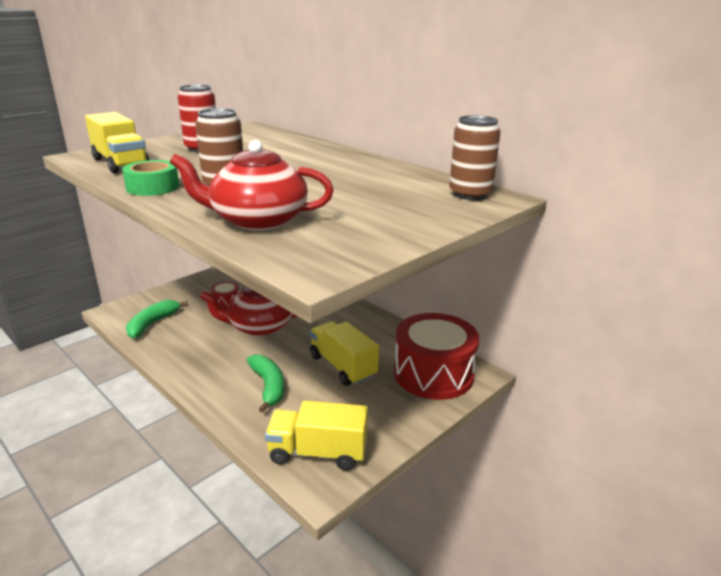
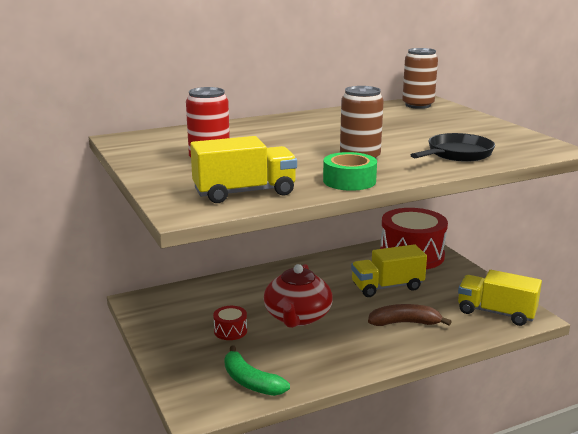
camera: 70 degrees left, 5 degrees down
red teapot [170,140,334,231] -> black pan [411,133,495,162]
green banana [247,354,284,413] -> brown banana [368,304,452,326]
yellow truck [265,400,368,471] -> yellow truck turned 90 degrees clockwise [458,270,542,326]

